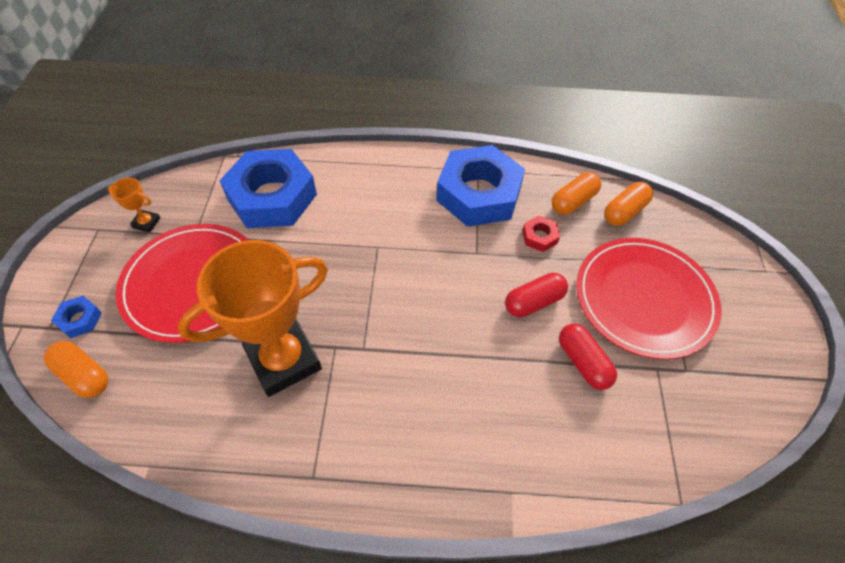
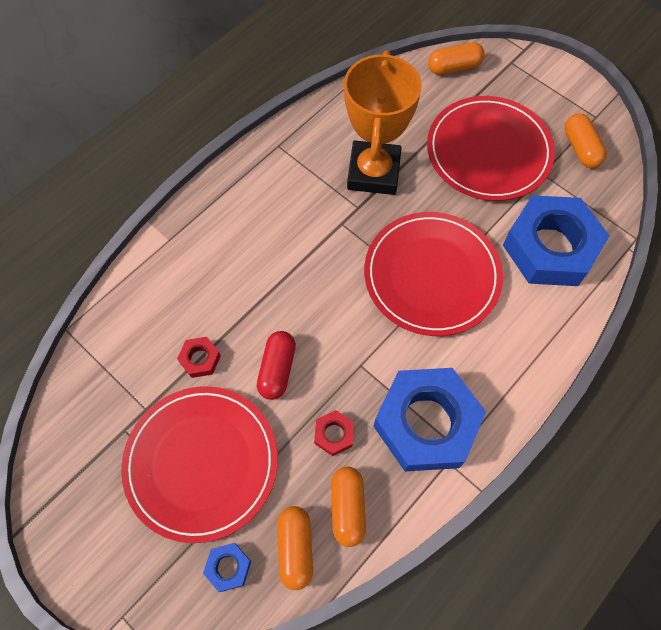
camera: 130 degrees right, 10 degrees up
blue nut [51,296,102,338] -> blue nut moved to [203,543,251,592]
orange trophy [107,178,160,233] -> orange capsule [565,113,607,168]
red capsule [559,323,617,390] -> red nut [177,337,221,378]
none -> red plate [364,212,503,336]

